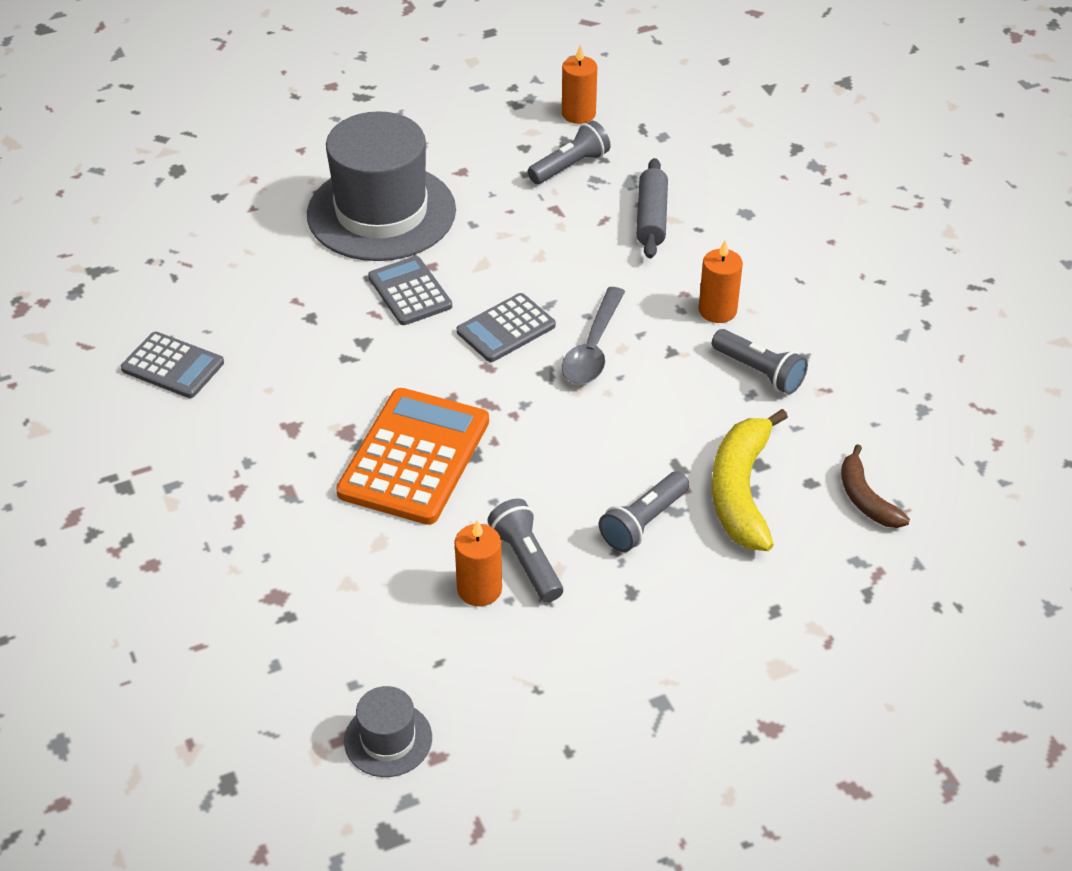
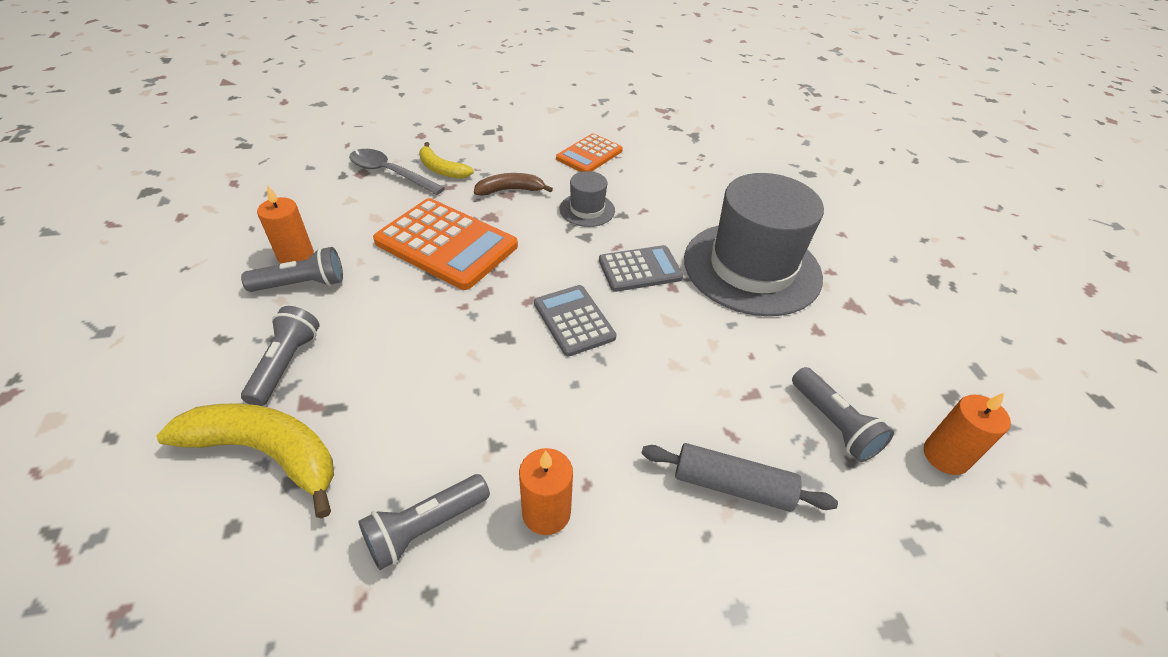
camera: 100 degrees right, 0 degrees up
grey calculator [121,332,224,398] -> orange calculator [556,134,623,172]
grey hat [344,686,432,777] -> grey hat moved to [559,171,615,227]
grey spoon [562,287,625,384] -> grey spoon moved to [349,149,445,195]
grey flashlight [599,471,689,552] -> grey flashlight turned 45 degrees clockwise [241,306,319,406]
brown banana [841,444,910,528] -> brown banana moved to [474,173,553,196]
none -> yellow banana [419,142,474,179]

